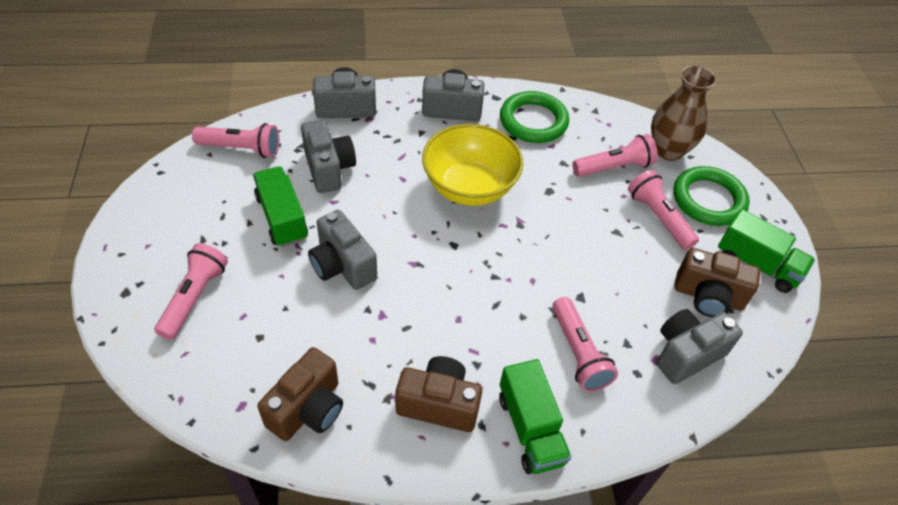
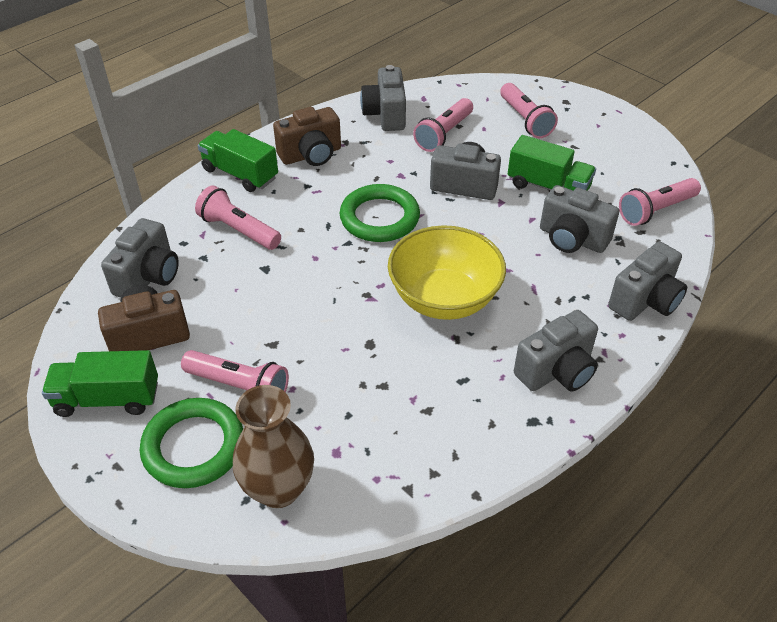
camera: 145 degrees right, 5 degrees down
brown camera [257,347,343,441] -> grey camera [360,65,406,131]
green ring [500,91,569,143] -> green ring moved to [340,184,420,242]
pink flashlight [572,134,658,177] -> pink flashlight moved to [413,98,473,152]

